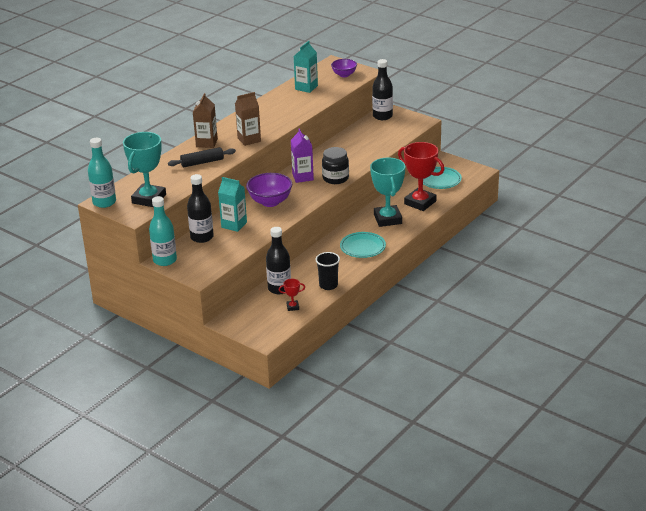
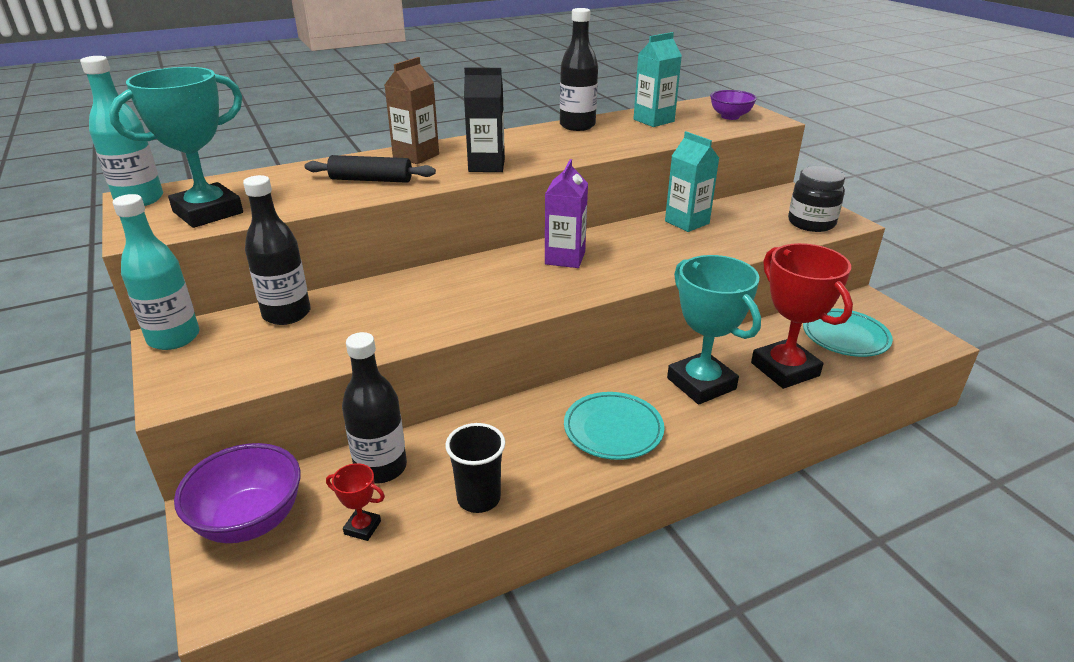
camera: 25 degrees right, 0 degrees up
turquoise carton [218,177,247,232] -> turquoise carton moved to [665,131,719,232]
brown carton [235,92,261,146] -> black carton [464,68,505,172]
purple bowl [246,173,292,207] -> purple bowl moved to [174,443,301,543]
black jar [322,147,349,184] -> black jar moved to [788,166,845,232]
turquoise trophy [370,157,405,227] -> turquoise trophy turned 45 degrees counterclockwise [667,255,761,405]
black bottle [372,59,393,120] -> black bottle moved to [560,8,598,131]

